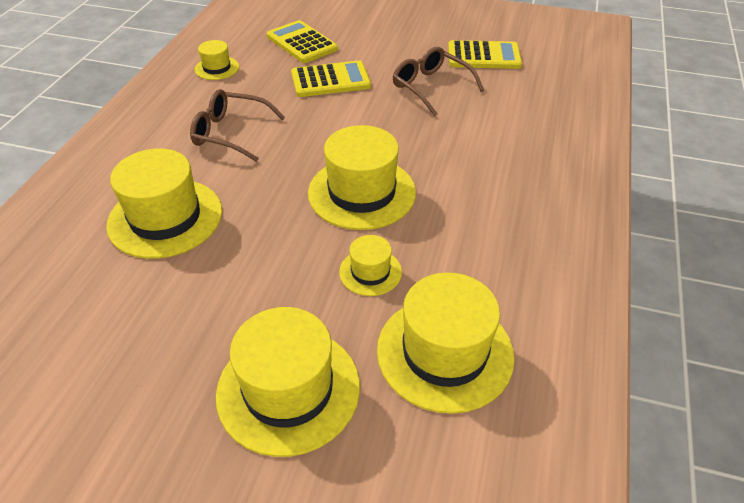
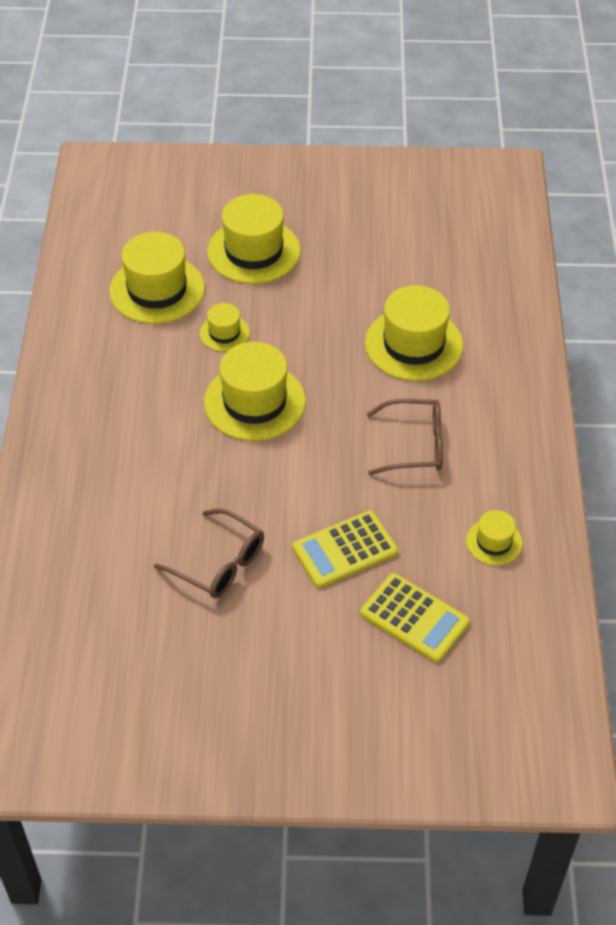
camera: 165 degrees right, 5 degrees up
yellow calculator [448,40,522,69] -> none

